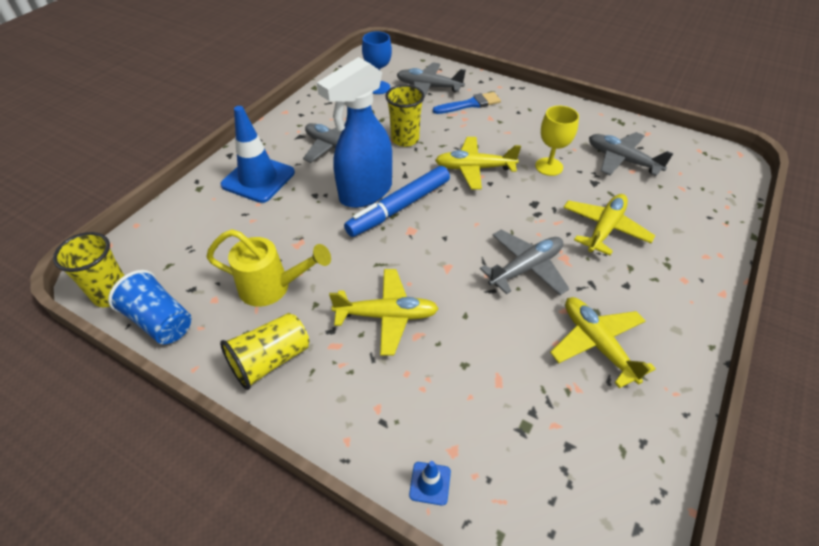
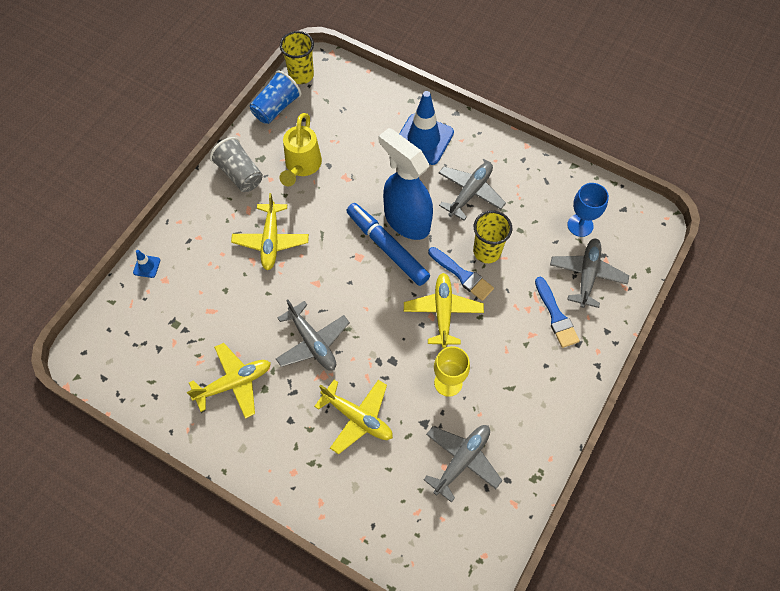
camera: 90 degrees right, 15 degrees up
yellow cup [220,313,310,390] -> grey cup [210,137,263,192]
none -> blue brush [428,247,494,301]

